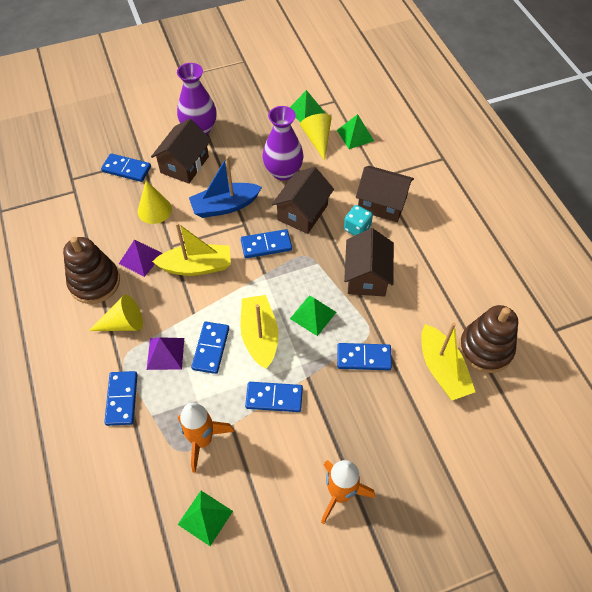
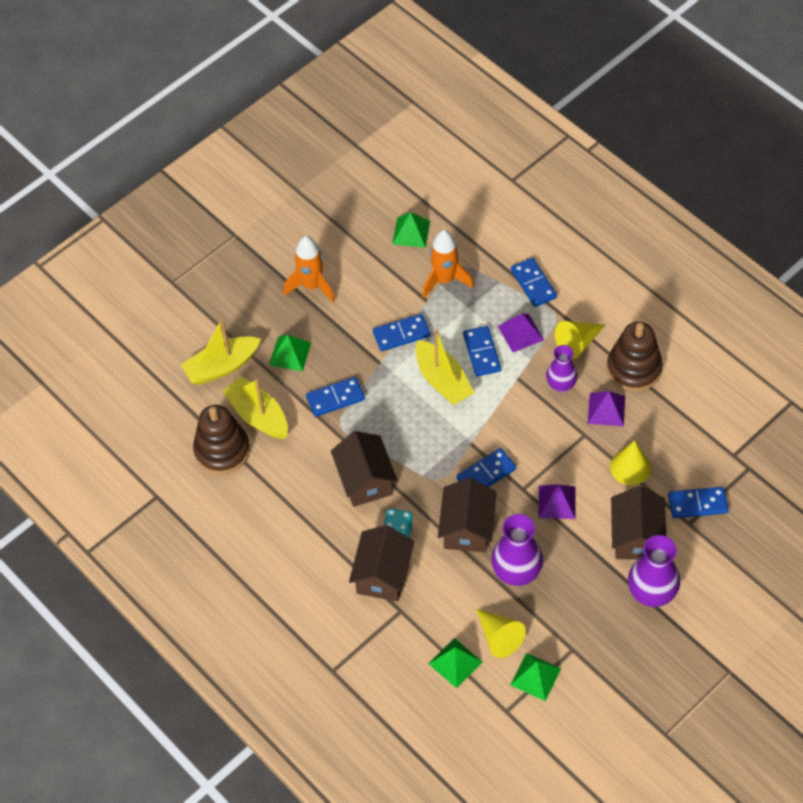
camera: 160 degrees right, 0 degrees up
yellow boat [152,222,231,276] -> yellow boat moved to [181,318,261,385]
blue boat [189,156,262,218] -> purple pyramid [539,484,576,519]
green pyramid [290,296,336,336] -> green pyramid moved to [269,335,311,371]
brown house [356,166,414,222] -> brown house turned 75 degrees counterclockwise [349,525,414,601]
none -> purple vase [546,345,578,392]

